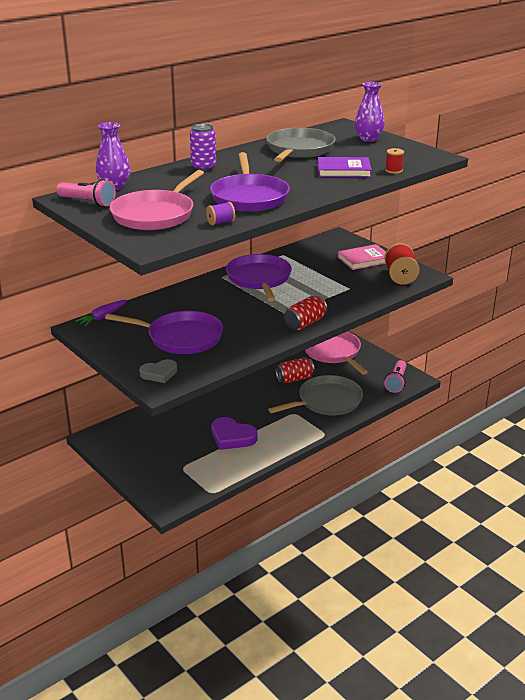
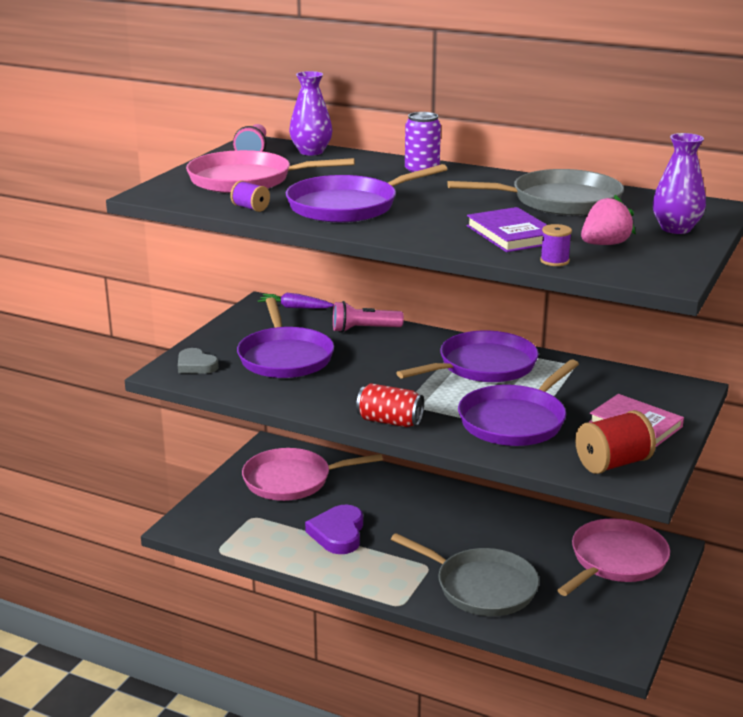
camera: 65 degrees right, 5 degrees down
red can [276,357,315,383] -> none
pink flashlight [384,360,407,393] -> pink flashlight moved to [333,301,404,332]
red spool [385,148,404,174] -> purple spool [540,224,572,266]
none -> pink pan [242,448,383,501]
none -> purple pan [458,359,579,446]
none -> pink strawberry [581,194,636,245]

